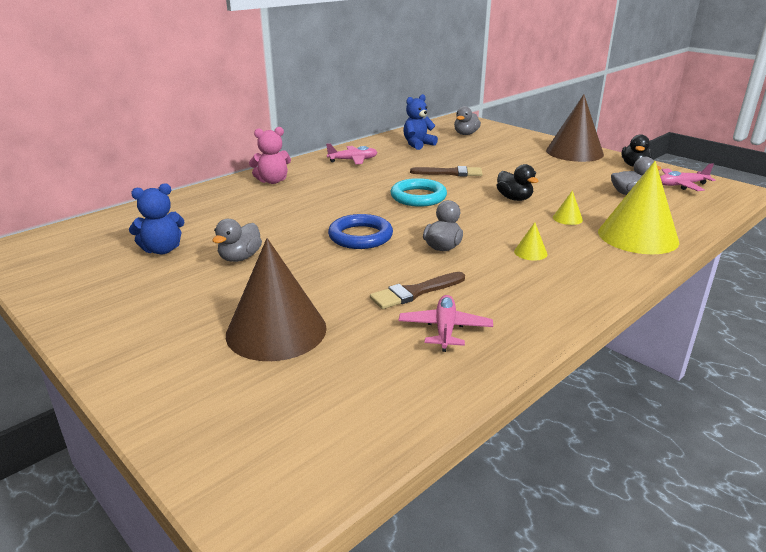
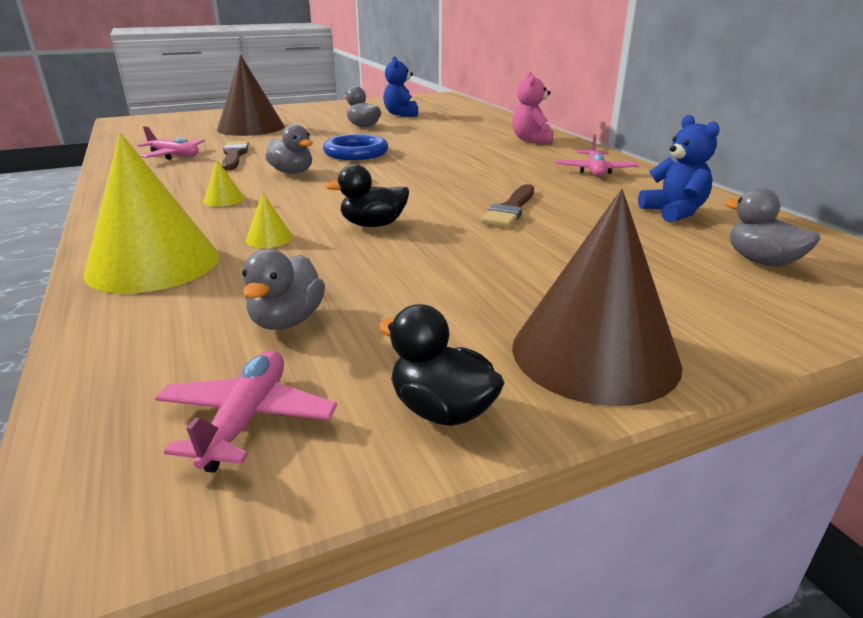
camera: 110 degrees right, 0 degrees up
turquoise ring [391,178,447,207] -> none

